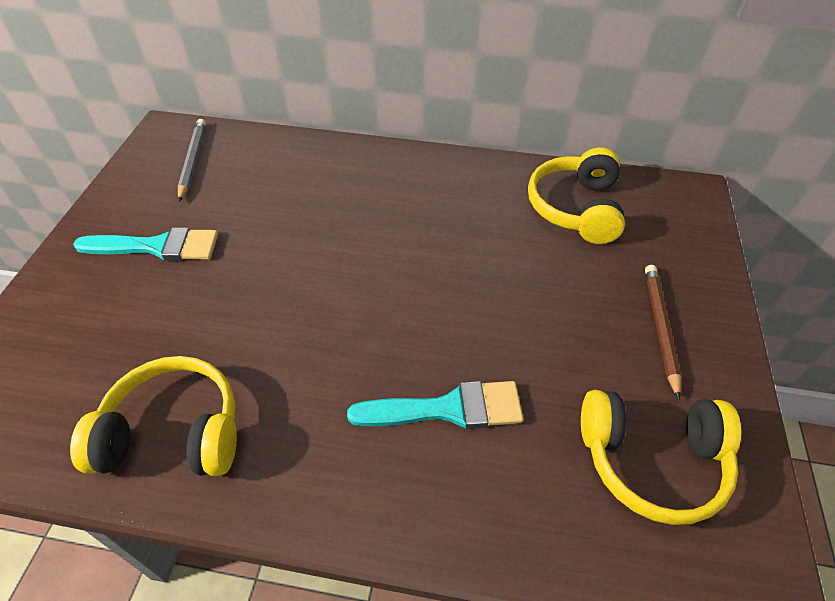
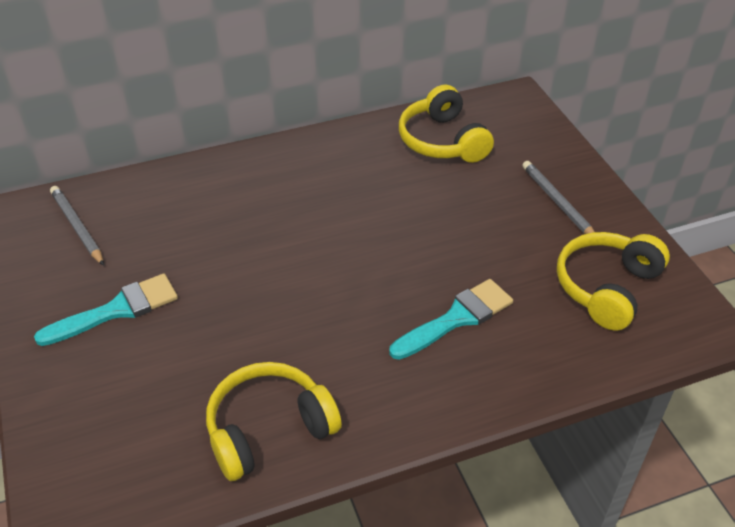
camera: 30 degrees left, 5 degrees down
yellow headphones [581,390,741,525] -> yellow headphones turned 150 degrees clockwise [557,232,670,331]
brown pencil [645,265,681,399] -> grey pencil [522,161,595,234]

